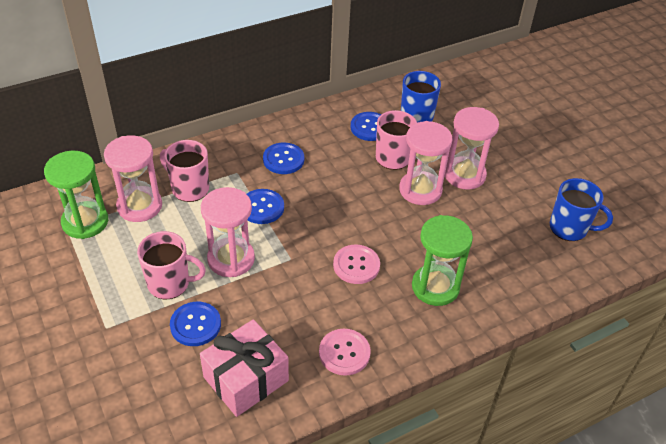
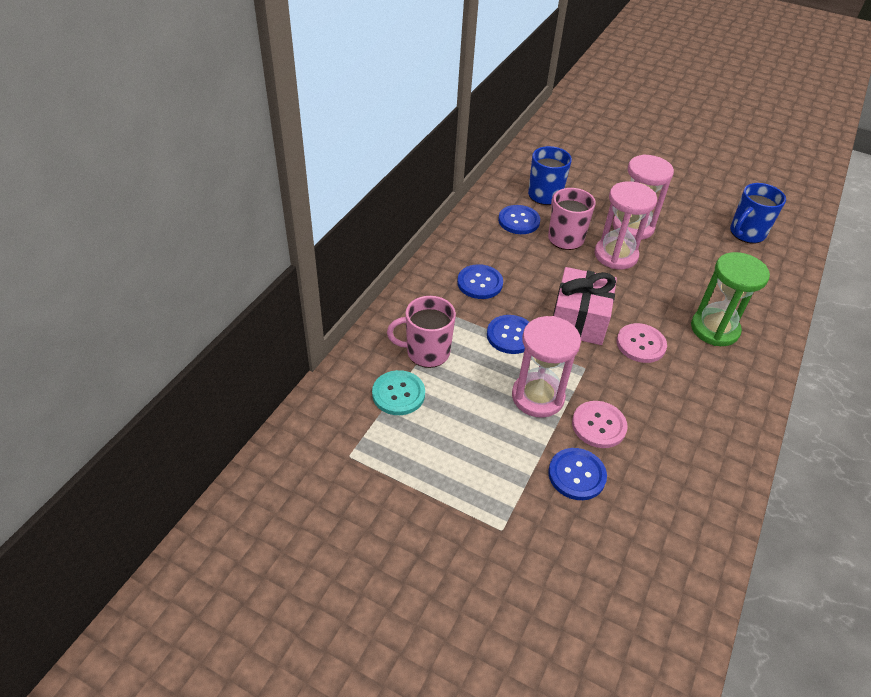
camera: 35 degrees left, 0 degrees up
green hourglass [44,151,108,239] -> none
pink hourglass [104,135,162,222] -> turquoise button [372,370,425,415]
pink mug [137,231,206,299] -> none
pink gift [200,319,289,417] -> pink gift moved to [553,267,617,345]
pink button [319,329,371,375] -> pink button moved to [572,401,628,448]
blue mug [550,178,613,241] -> blue mug turned 150 degrees clockwise [730,183,786,244]

